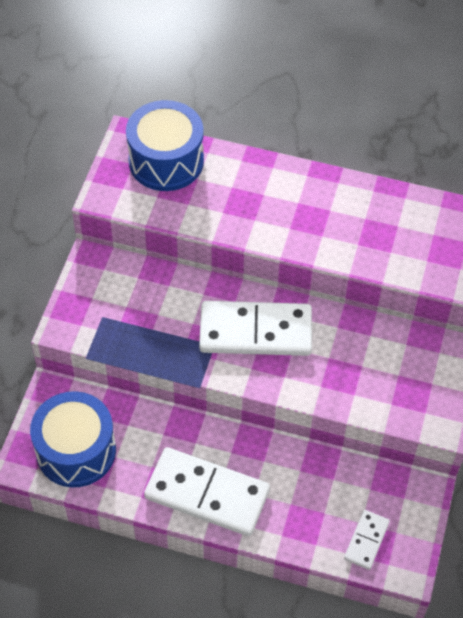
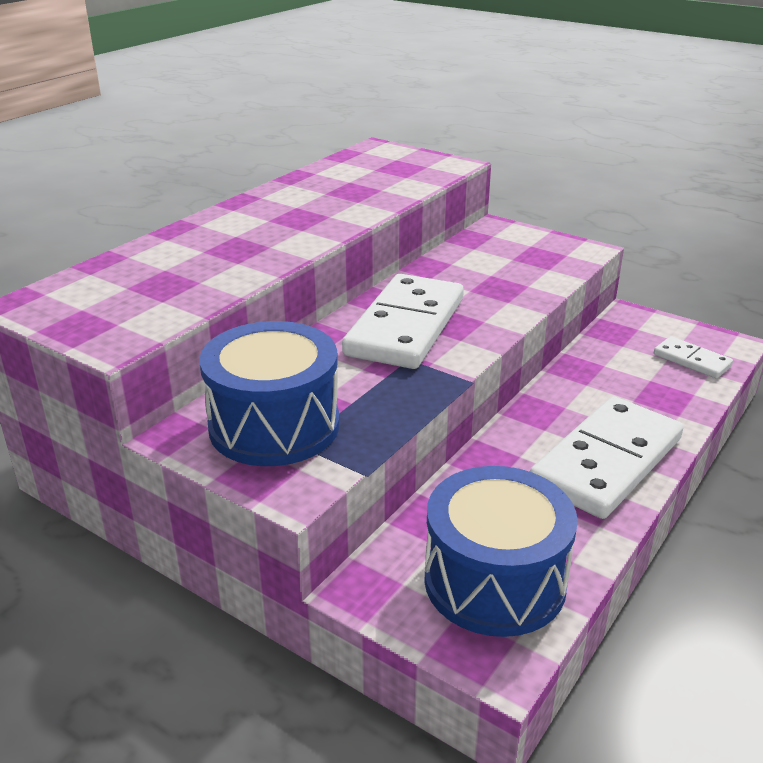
camera: 70 degrees left, 25 degrees down
blue drum [126,100,204,191] -> blue drum moved to [199,321,340,466]

